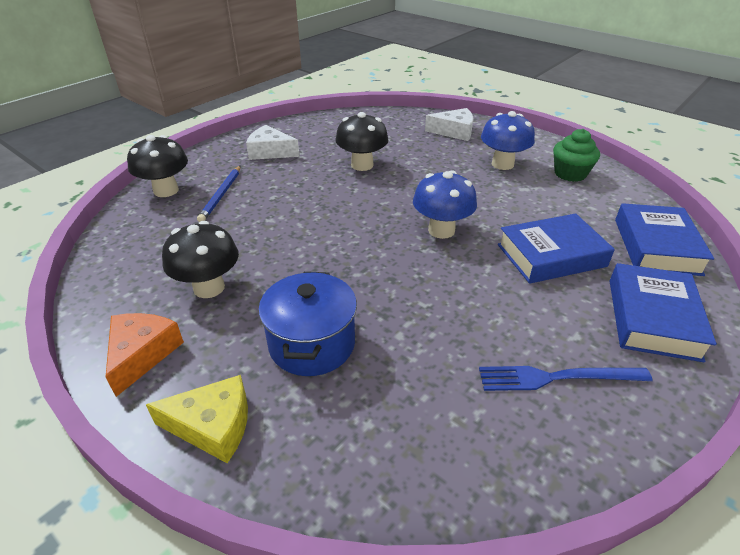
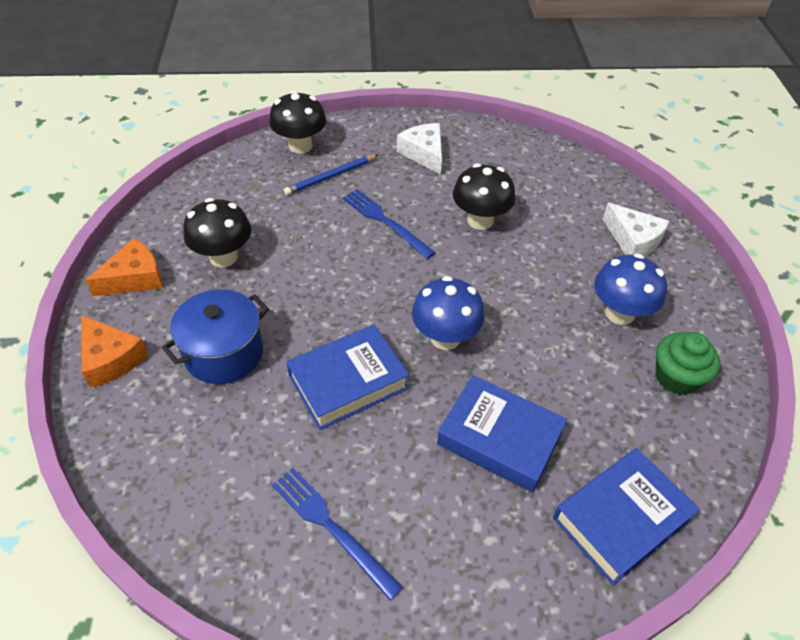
camera: 45 degrees right, 10 degrees up
yellow cheese [146,375,248,463] -> orange cheese [81,315,148,388]
blue book [610,263,717,362] -> blue book moved to [286,325,409,430]
none -> blue fork [342,189,436,259]

